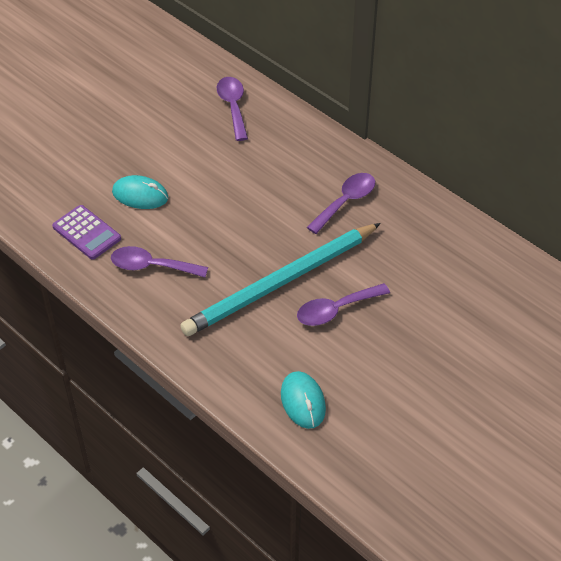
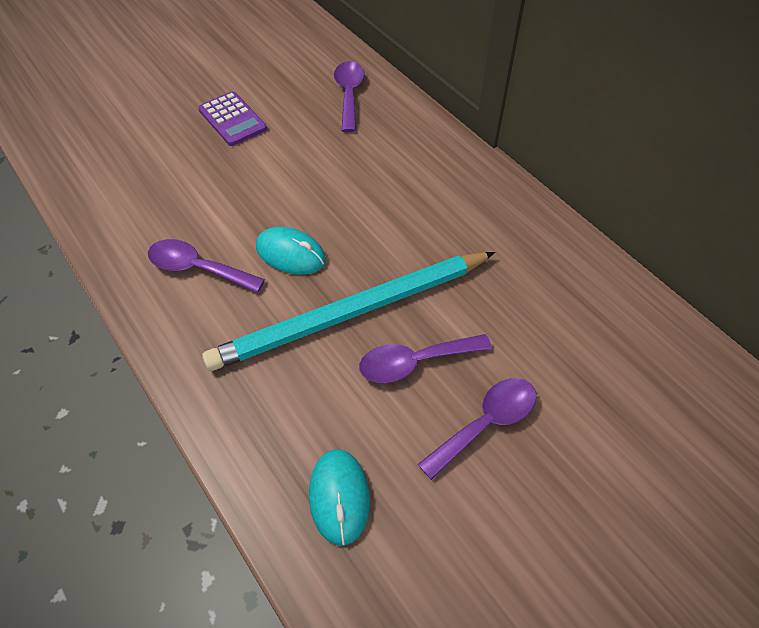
camera: 10 degrees right, 5 degrees up
purple calculator [52,205,121,260] -> purple calculator moved to [198,91,267,146]
turquoise mouse [112,175,168,209] -> turquoise mouse moved to [256,227,326,275]
purple spoon [307,173,375,234] -> purple spoon moved to [418,378,537,480]

